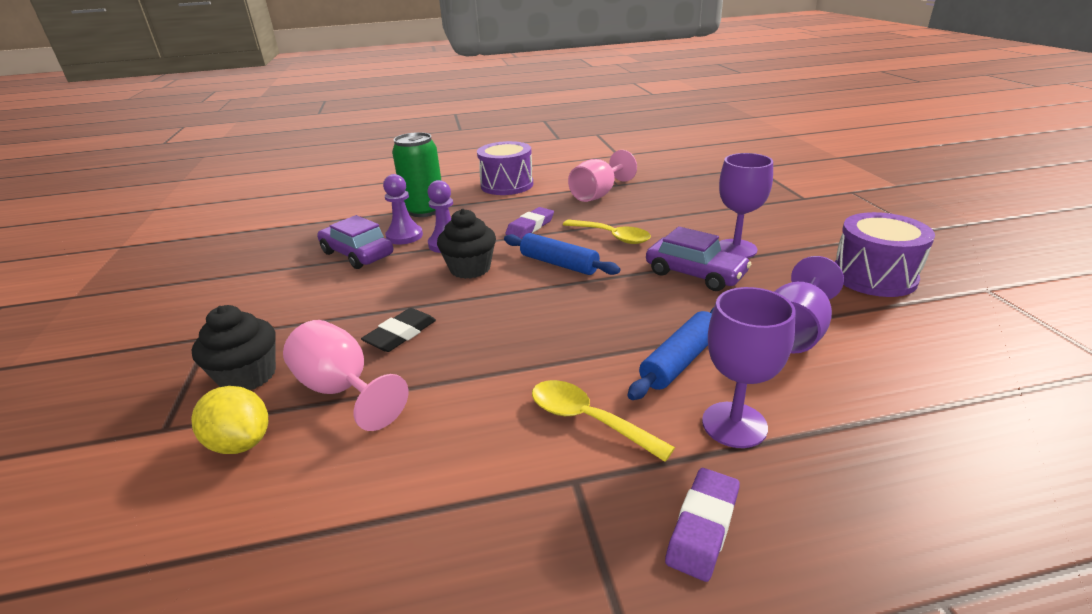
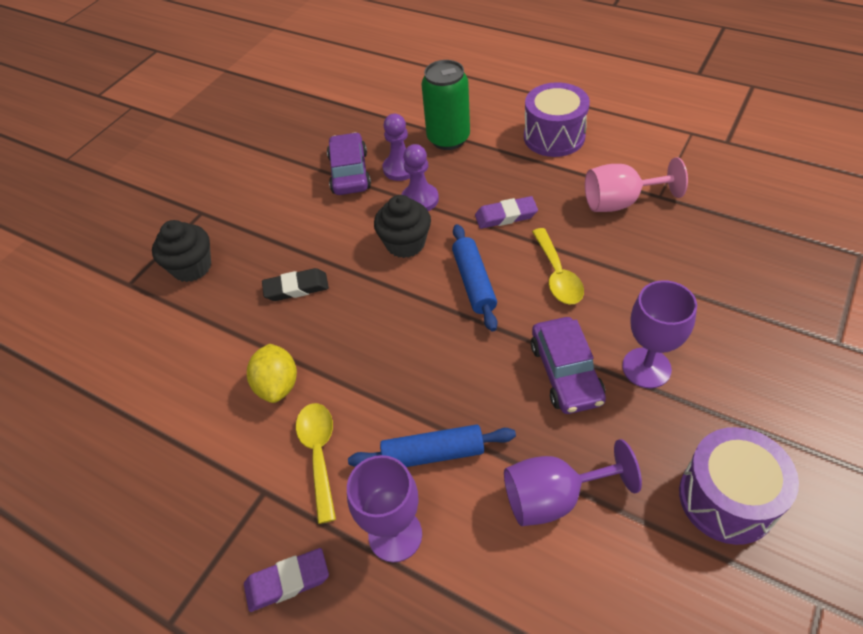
camera: 45 degrees right, 20 degrees up
yellow lemon [191,386,269,454] -> yellow lemon moved to [247,344,297,403]
pink goblet [283,320,409,431] -> none

